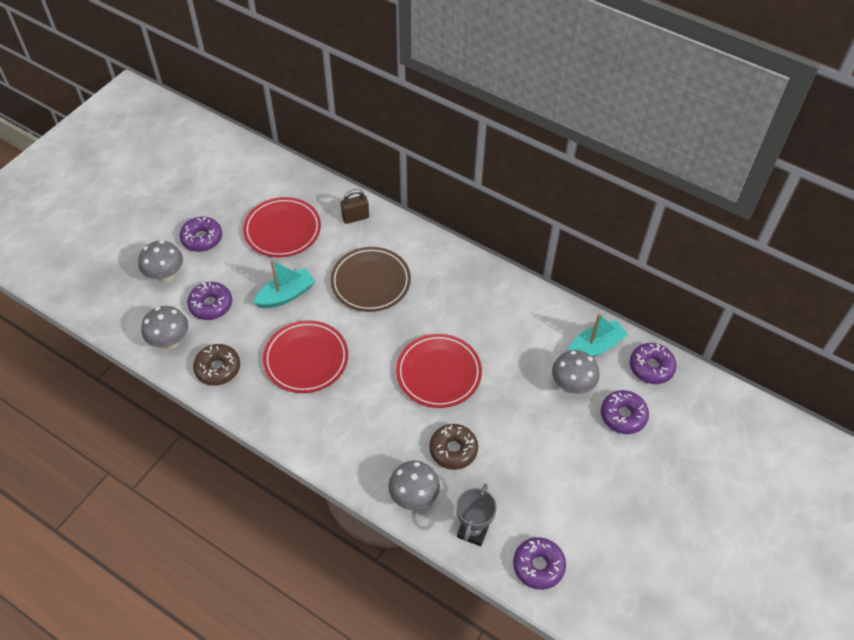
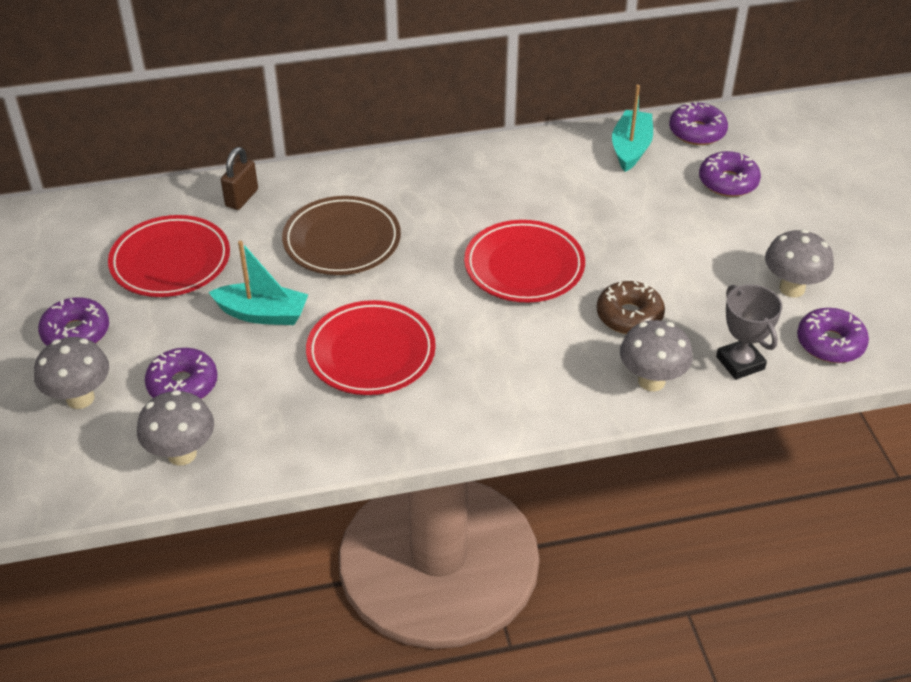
camera: 45 degrees left, 10 degrees down
brown donut [193,344,240,386] -> none
turquoise boat [254,260,315,308] -> turquoise boat turned 90 degrees clockwise [209,241,309,325]
grey mushroom [552,350,600,394] -> grey mushroom moved to [765,229,834,298]

